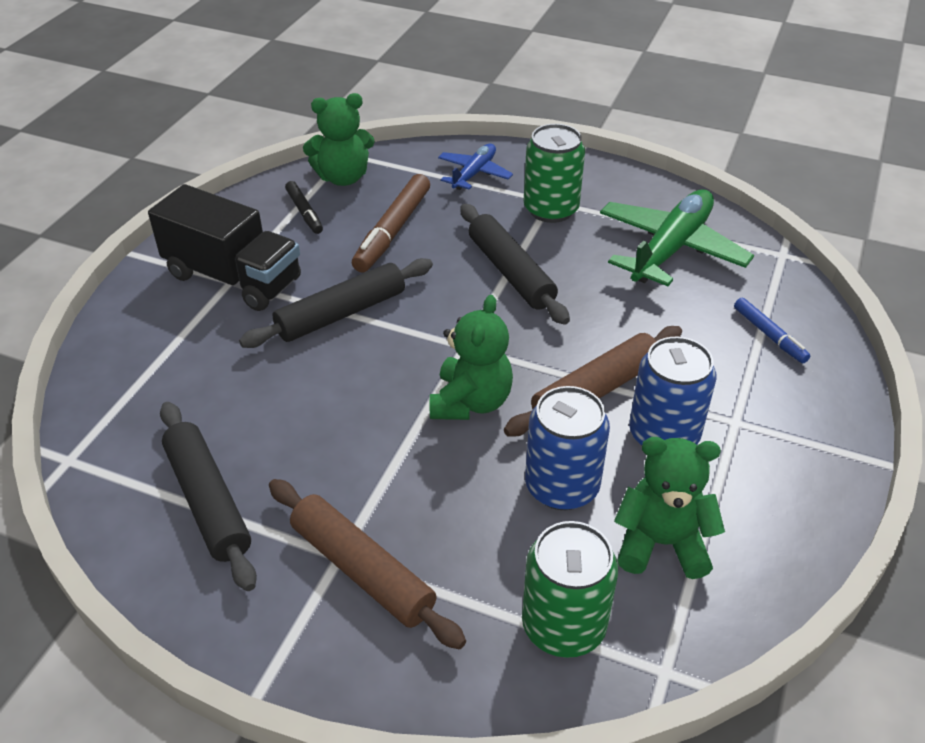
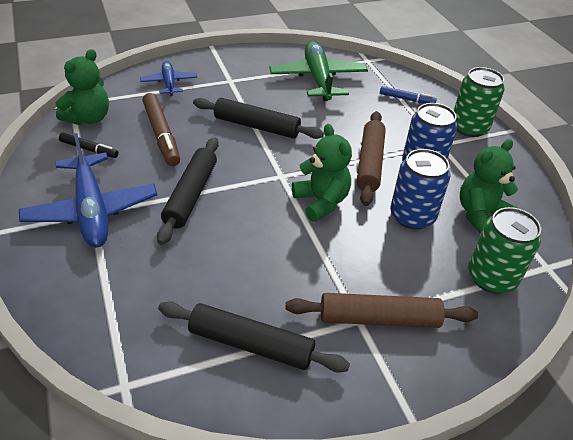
camera: 45 degrees left, 0 degrees up
black truck [148,184,301,311] -> blue plane [19,133,157,248]
green can [524,124,585,223] -> green can moved to [454,67,505,137]

